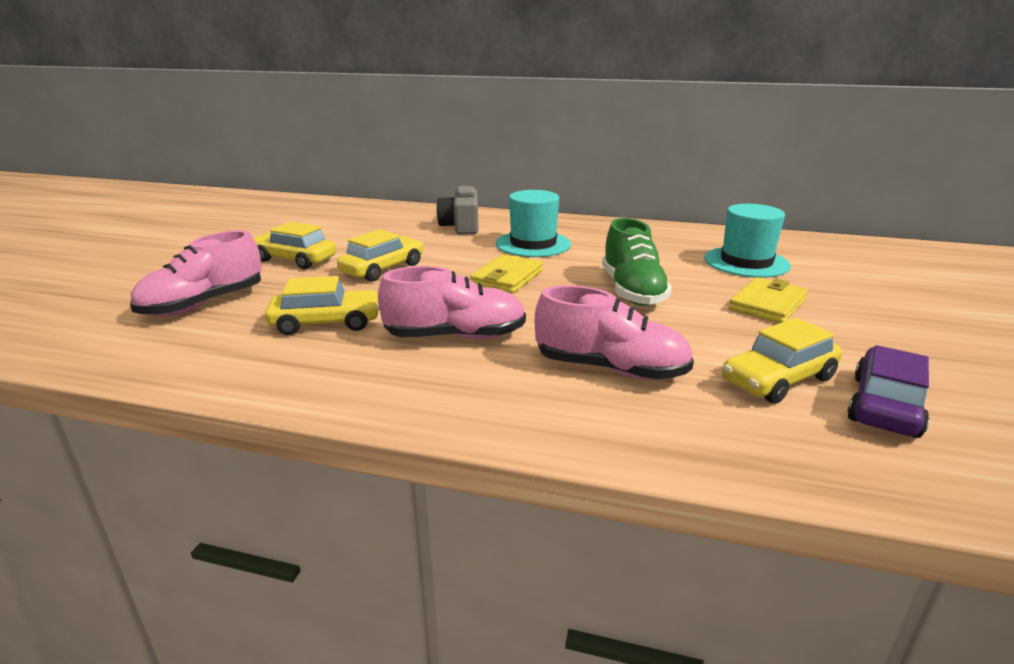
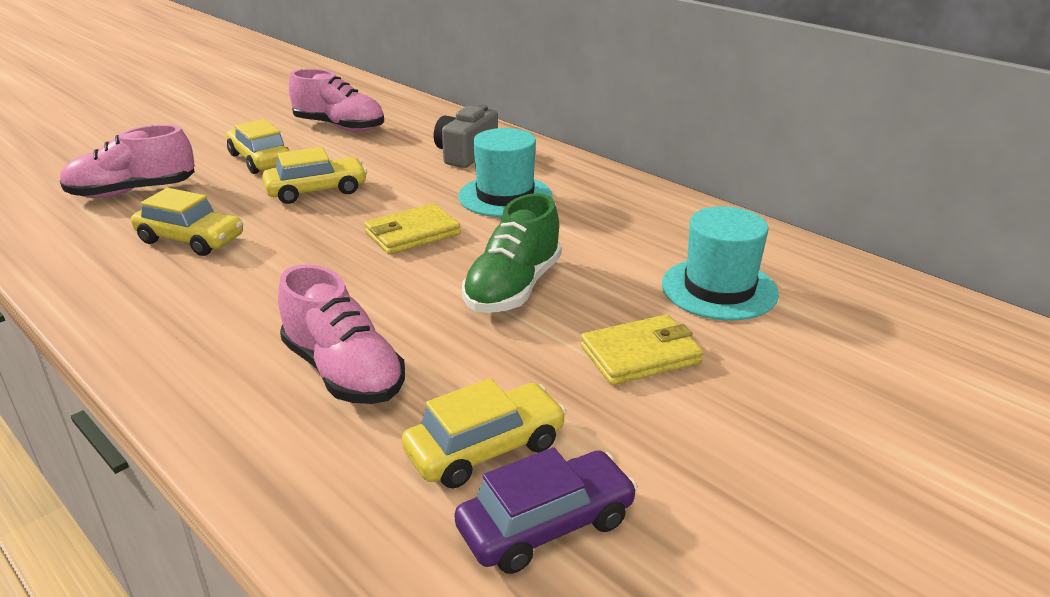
camera: 30 degrees right, 5 degrees up
pink shoe [378,266,526,339] -> pink shoe moved to [289,69,384,132]
yellow car [722,318,842,404] -> yellow car turned 150 degrees clockwise [402,378,566,489]

